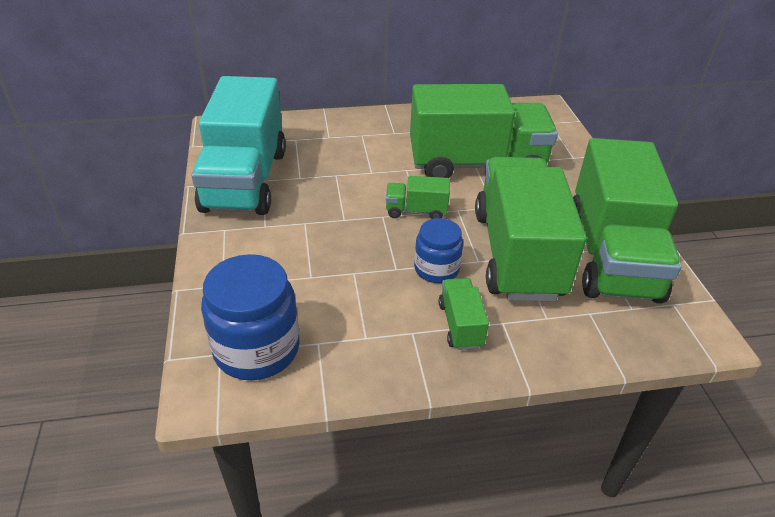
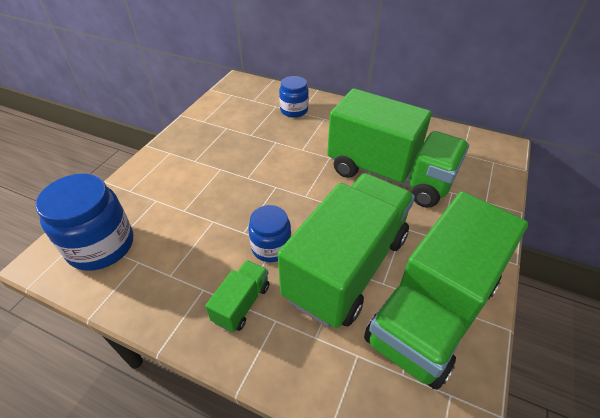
camera: 35 degrees right, 5 degrees up
turquoise truck [191,76,286,215] -> none
green truck [386,176,450,219] -> none
none -> blue jar [279,76,309,118]

